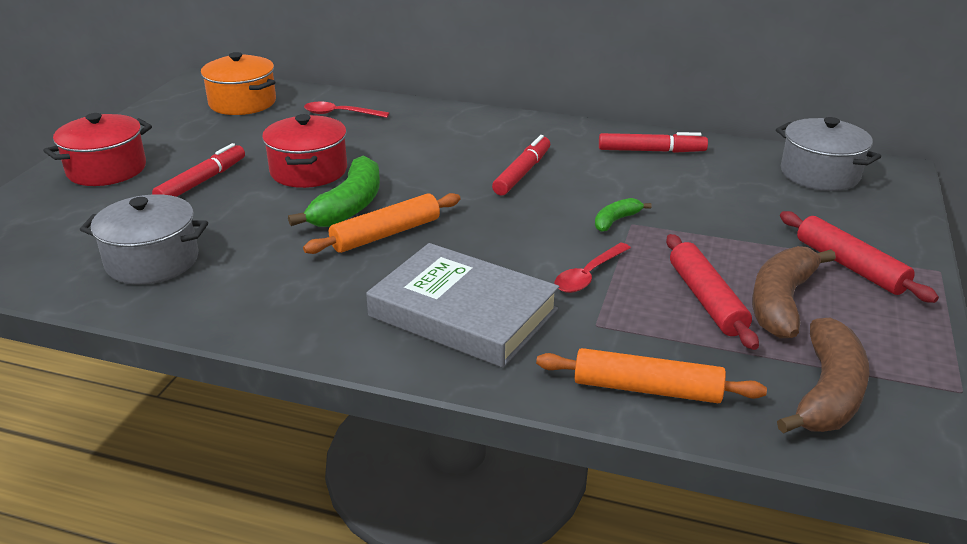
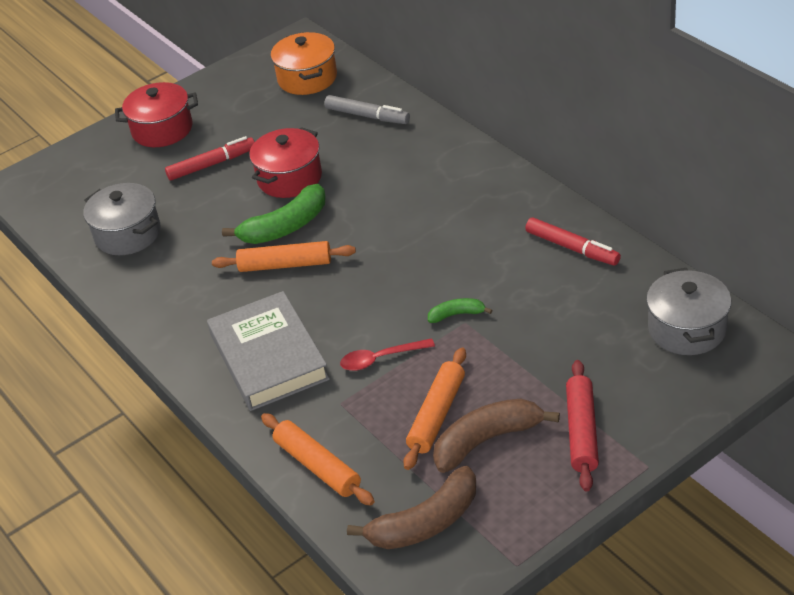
camera: 40 degrees right, 10 degrees up
red spoon [304,102,389,118] -> grey marker [324,95,410,124]
red marker [492,135,550,195] -> none
red rolling pin [666,234,759,350] -> orange rolling pin [403,347,466,470]

